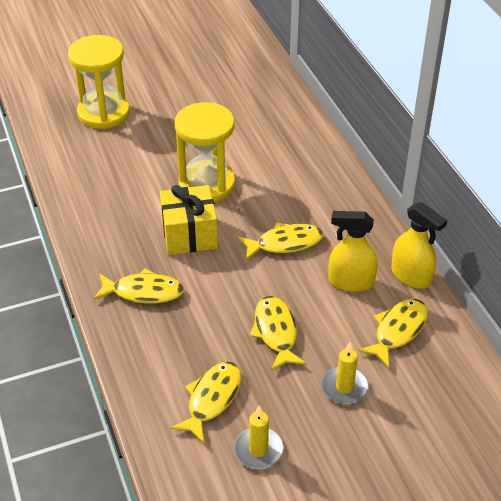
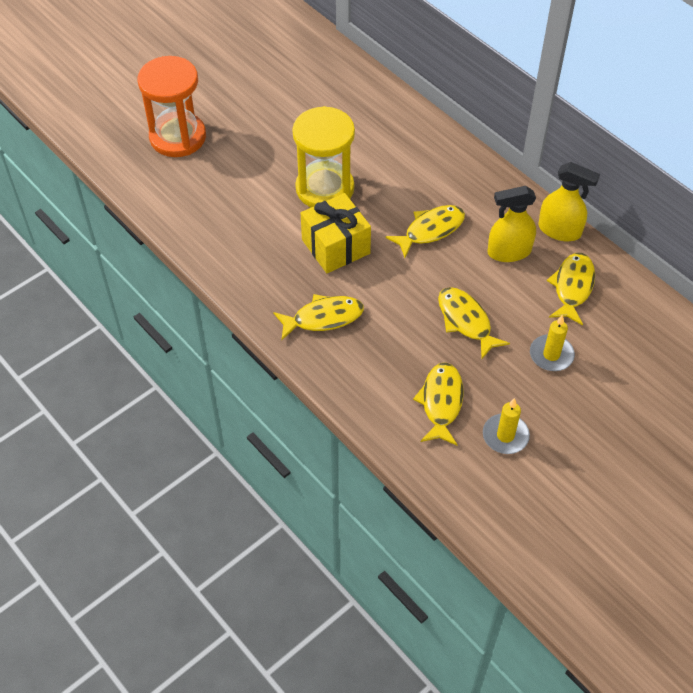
camera: 20 degrees left, 10 degrees up
yellow hourglass [68,35,130,129] -> orange hourglass [138,56,206,157]

